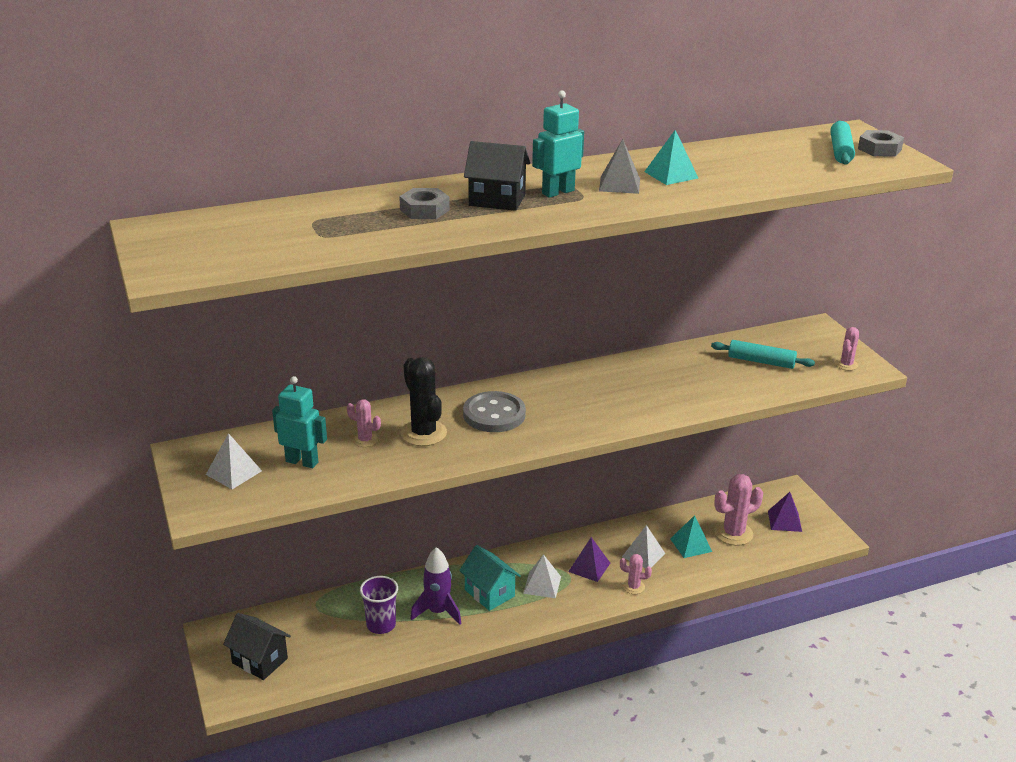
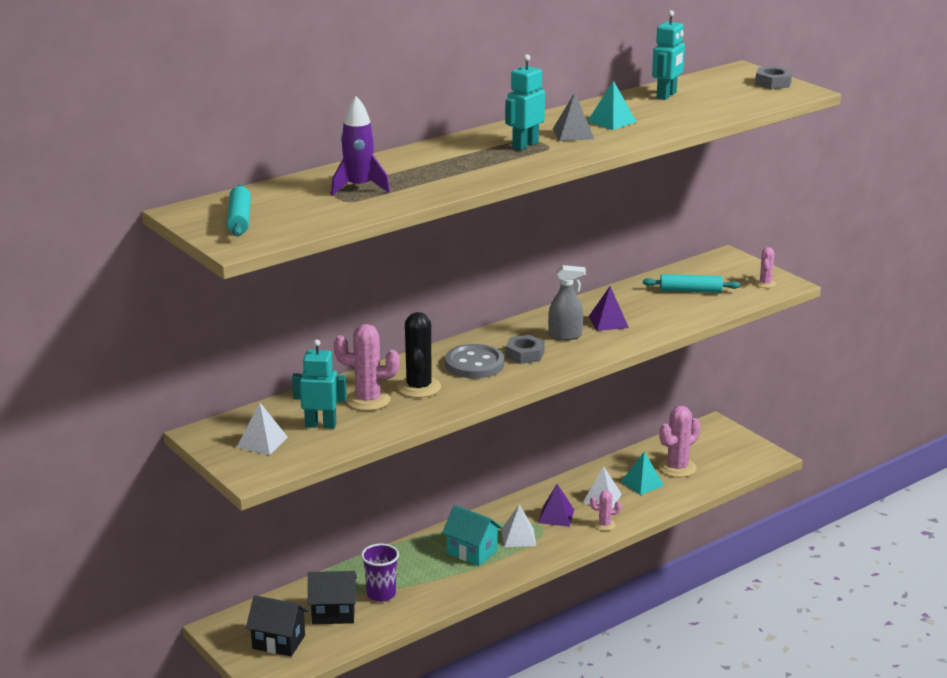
camera: 15 degrees left, 5 degrees down
pink cactus [347,399,381,447] -> pink cactus [334,324,400,411], size x1.85
grey nut [399,188,450,219] -> grey nut moved to [505,335,545,364]
black cactus [401,357,447,446] -> black cactus turned 45 degrees clockwise [397,312,441,398]
purple rocket [410,547,462,625] -> purple rocket moved to [331,96,390,196]
black house [464,141,530,211] -> black house moved to [308,571,357,624]
purple pyramid [768,492,802,532] -> purple pyramid moved to [589,286,629,331]
turquoise rolling pin [830,120,855,165] -> turquoise rolling pin moved to [227,185,251,237]
none -> grey spray bottle [548,265,586,340]
none -> turquoise robot [652,10,685,100]

